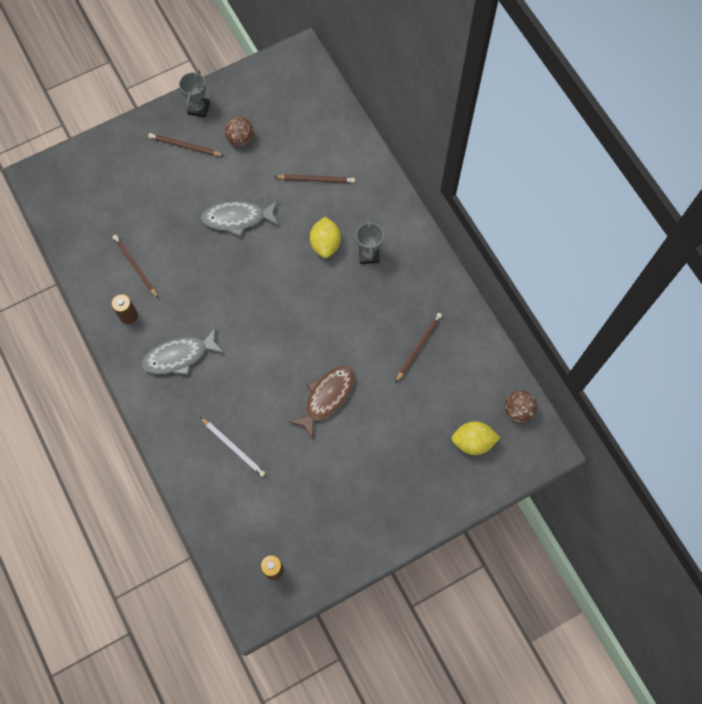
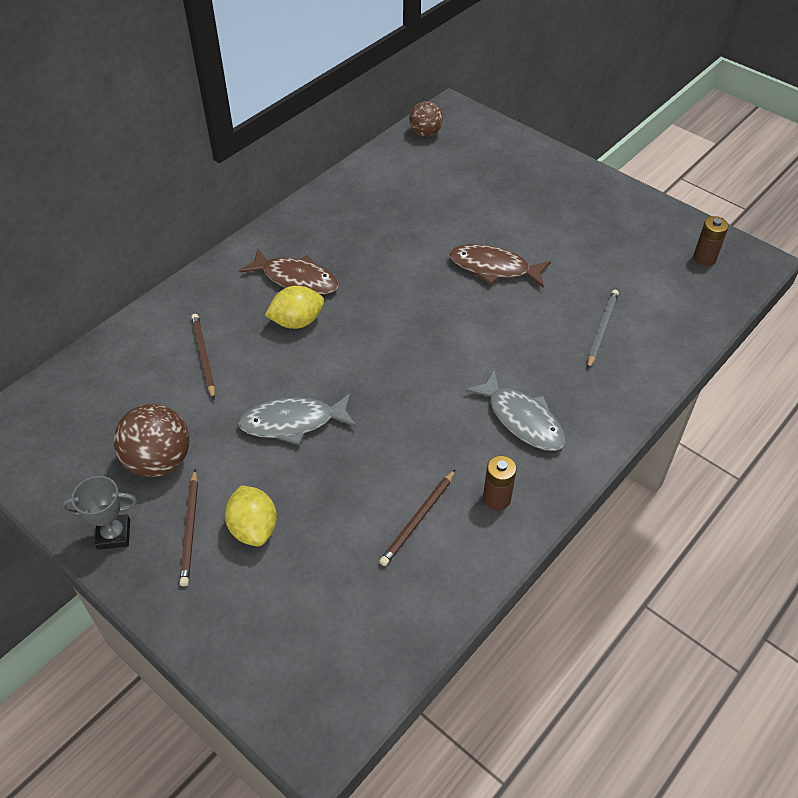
camera: 110 degrees left, 20 degrees down
white pencil [200,417,266,477] -> grey pencil [587,290,619,369]
grey fish [201,200,279,237] -> grey fish turned 105 degrees clockwise [238,393,356,445]
brown ball [225,117,254,146] -> brown ball [114,404,189,477], size x1.56
grey trophy [356,218,384,264] -> brown fish [239,249,339,295]
brown pencil [395,313,442,383] -> none
yellow lemon [451,421,500,455] -> yellow lemon moved to [225,485,277,546]

